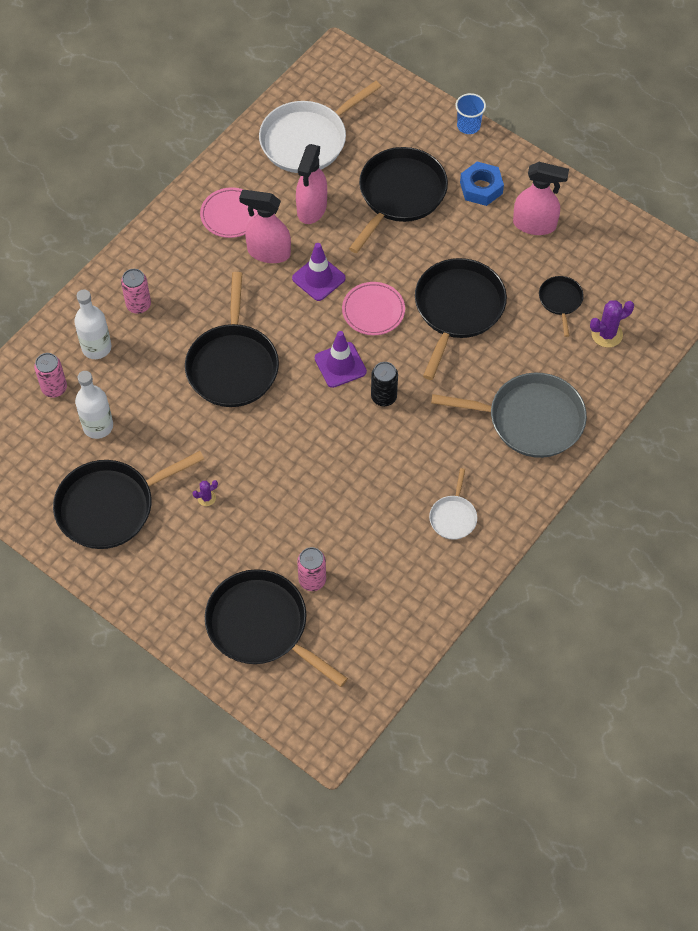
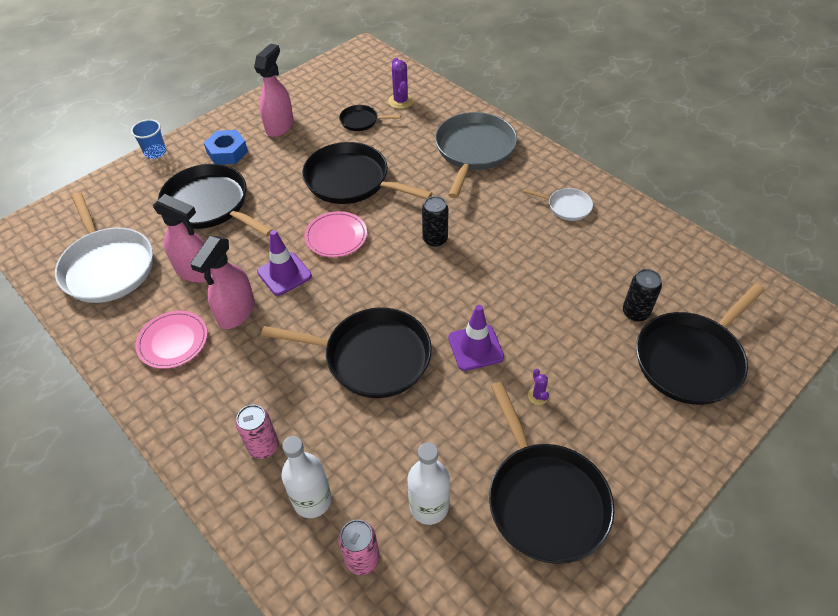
camera: 80 degrees left, 10 degrees down
pink can [297,547,326,591] -> black can [623,269,662,322]
purple traffic cone [315,331,367,388] -> purple traffic cone moved to [448,305,504,371]

